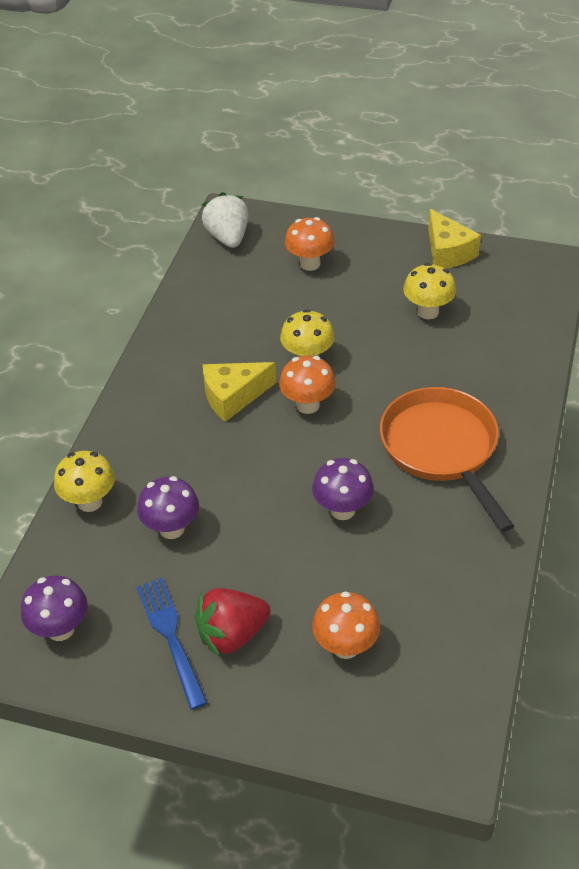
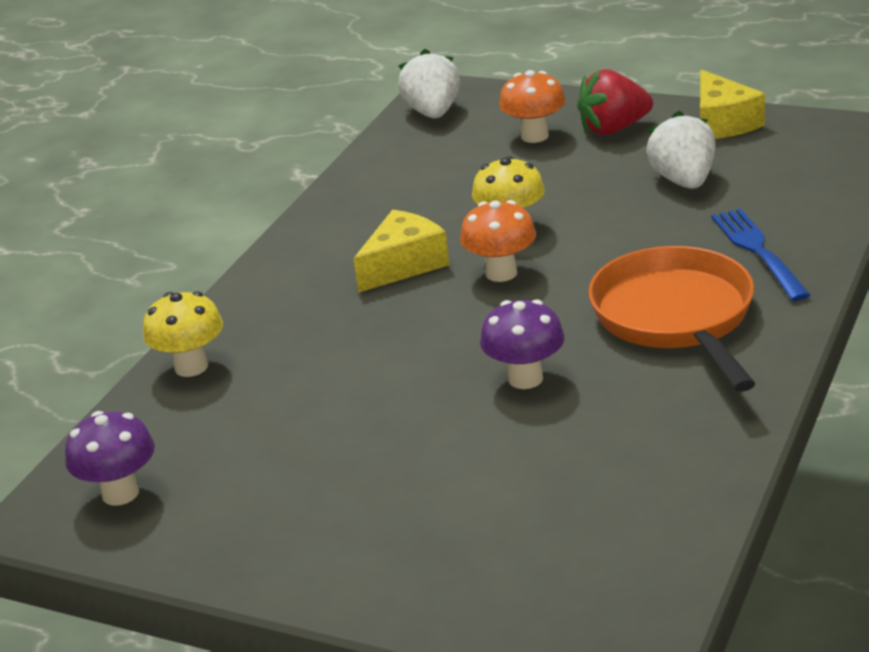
camera: 10 degrees right, 15 degrees down
purple mushroom [137,476,199,539] -> none
blue fork [137,578,207,710] -> blue fork moved to [711,209,810,301]
red strawberry [195,588,271,657] -> red strawberry moved to [577,69,653,135]
yellow cheese [203,362,276,422] -> yellow cheese turned 150 degrees clockwise [353,210,449,293]
orange mushroom [312,591,380,659] -> none
yellow mushroom [403,263,456,319] -> white strawberry [646,111,716,189]

